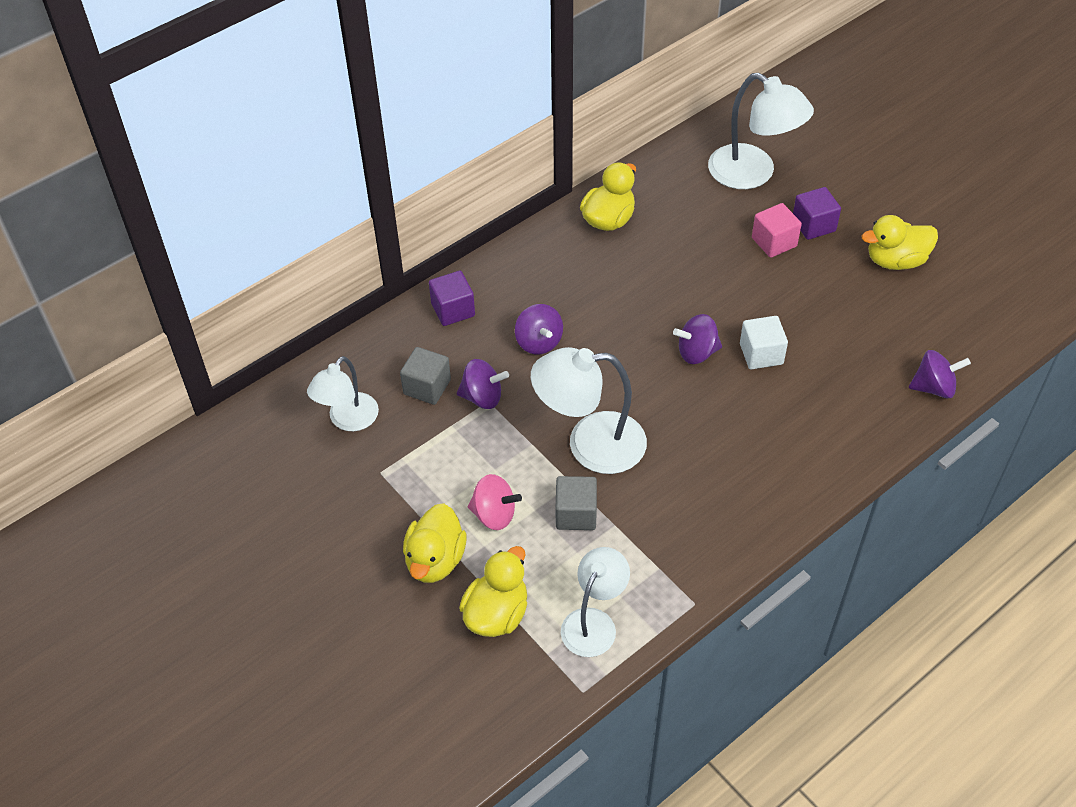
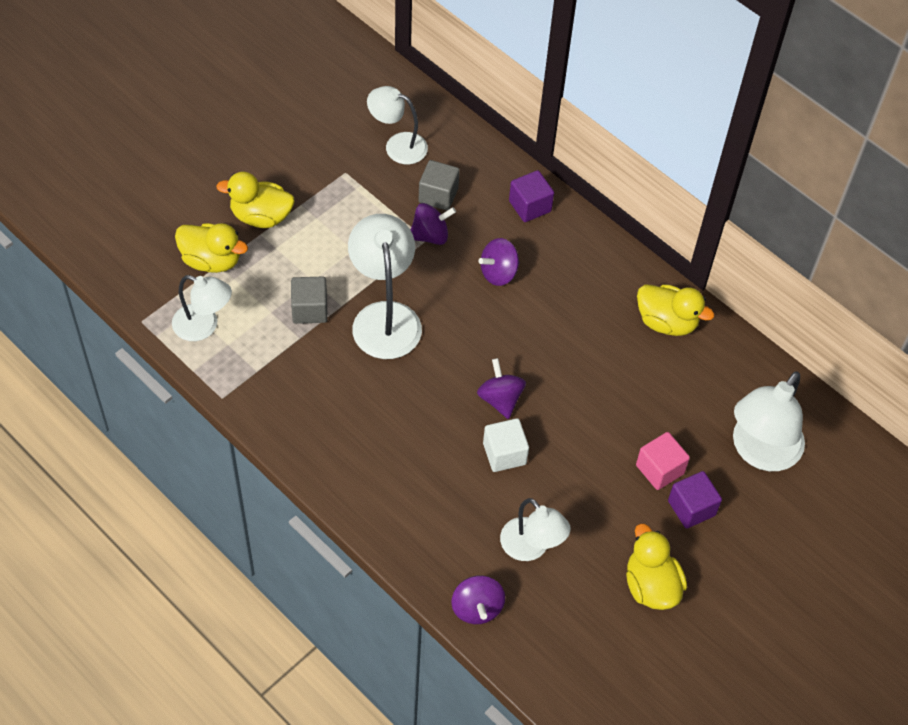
camera: 80 degrees right, 5 degrees up
purple spinning top [457,359,509,409] -> purple spinning top turned 105 degrees counterclockwise [411,203,456,245]
pink spinning top [468,474,522,530] -> none
none -> white lamp [500,498,571,561]

